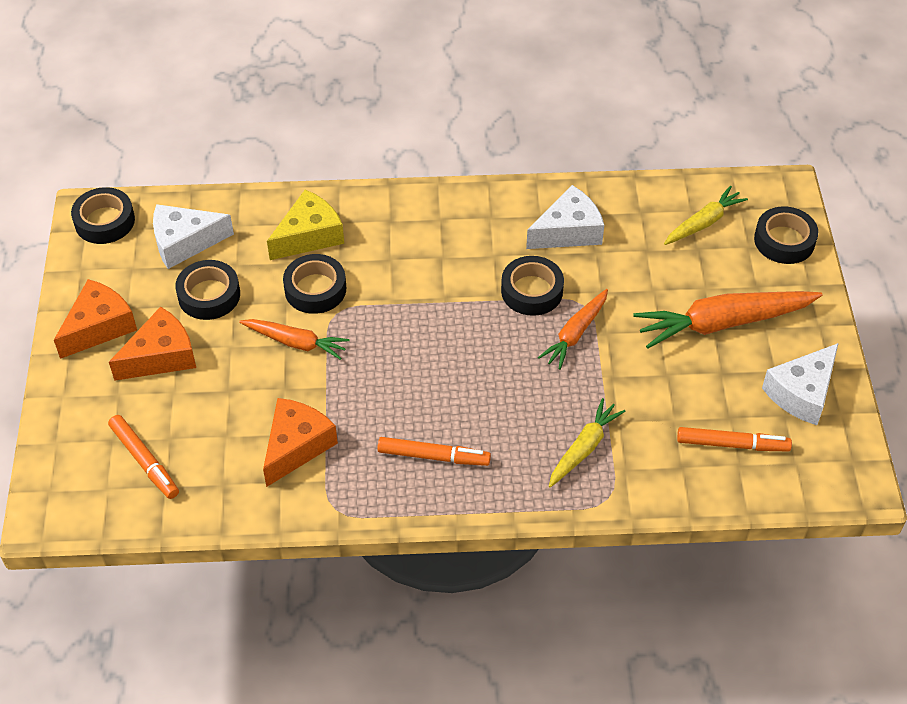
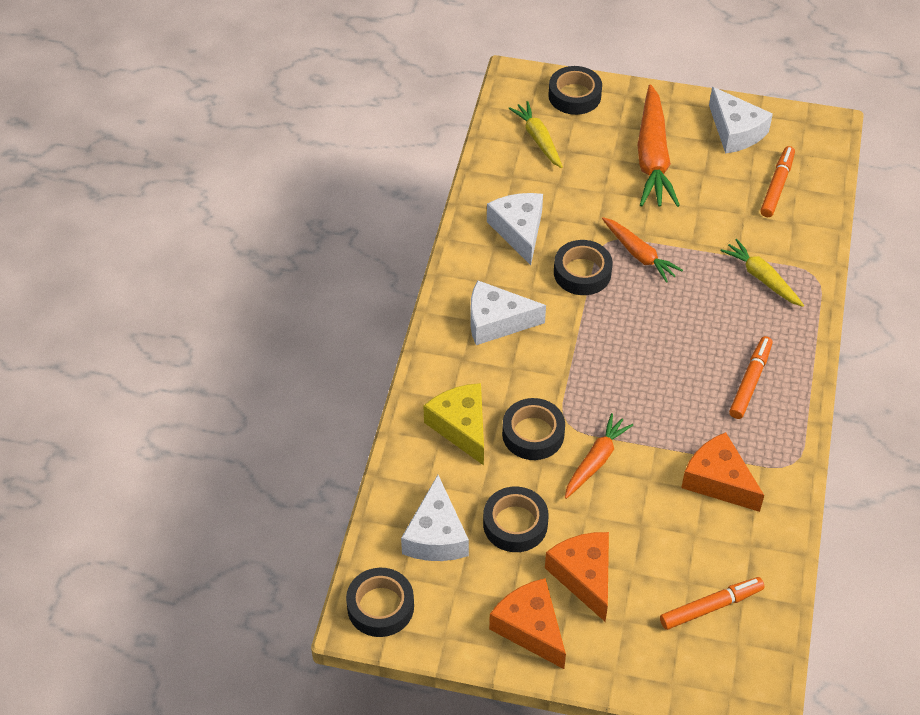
camera: 75 degrees left, 0 degrees up
none -> white cheese [470,280,546,345]

